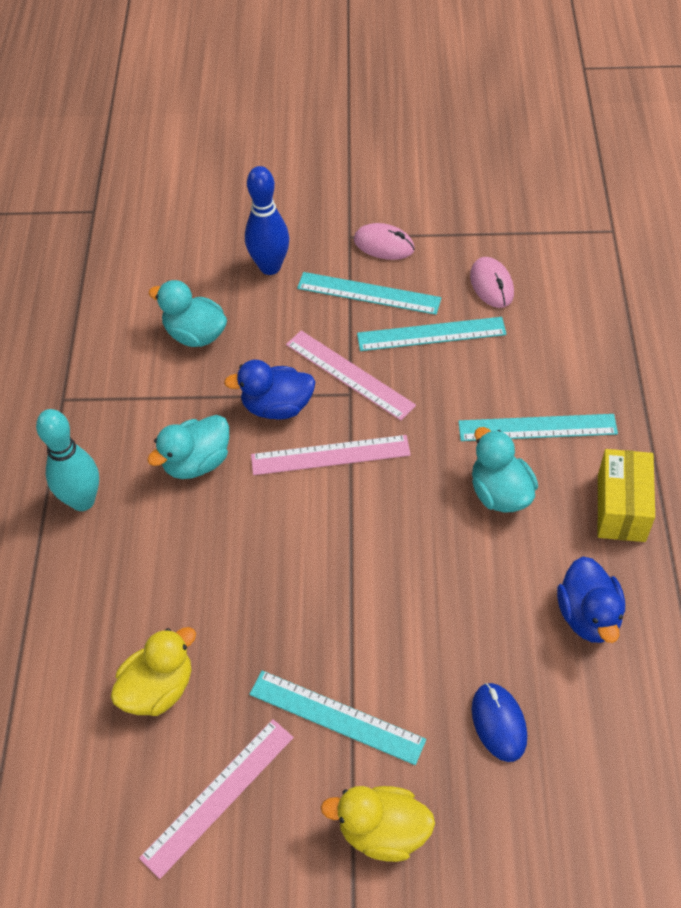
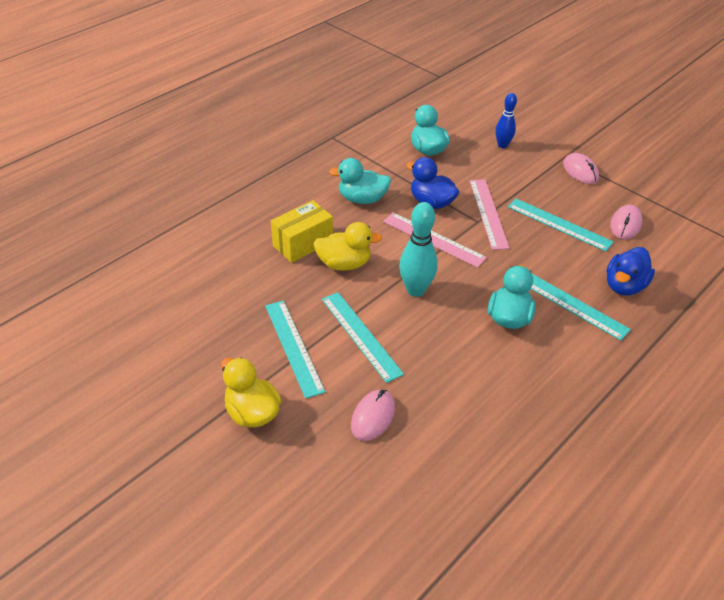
camera: 40 degrees right, 10 degrees down
turquoise bowling pin [36,409,99,511] -> turquoise bowling pin moved to [399,202,438,297]
yellow duck [111,627,196,716] -> yellow duck moved to [313,222,382,271]
pink ruler [139,719,294,879] -> none
blue bowling pin [245,166,289,275] -> blue bowling pin [495,93,517,148], size x0.66
turquoise ruler [297,272,441,315] -> turquoise ruler moved to [322,292,404,383]
blue mouse [472,683,527,762] -> pink mouse [351,389,395,441]
blue duck [557,557,625,643] -> blue duck moved to [607,247,655,296]
yellow box [598,449,655,542] -> yellow box moved to [271,200,333,263]

